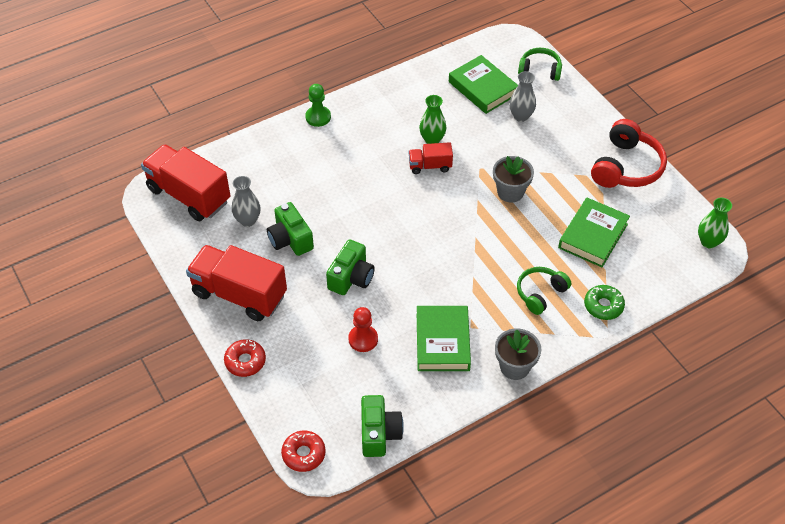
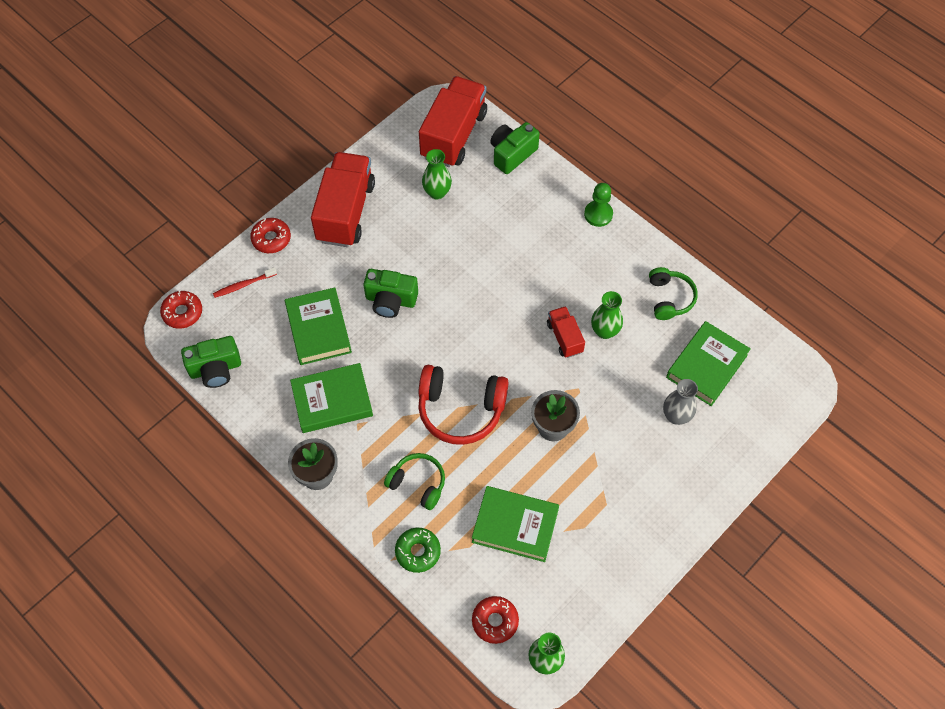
camera: 75 degrees right, 10 degrees up
grey vase [232,176,261,227] -> green vase [422,149,452,200]
green camera [267,202,314,256] -> green camera moved to [490,122,540,174]
red pawn [348,307,378,352] -> green book [285,287,352,365]
green headphones [518,48,562,81] -> green headphones moved to [649,267,698,320]
red headphones [591,119,667,188] -> red headphones moved to [418,365,509,445]
none -> red toothbrush [213,267,277,298]
none -> red donut [472,596,519,644]

